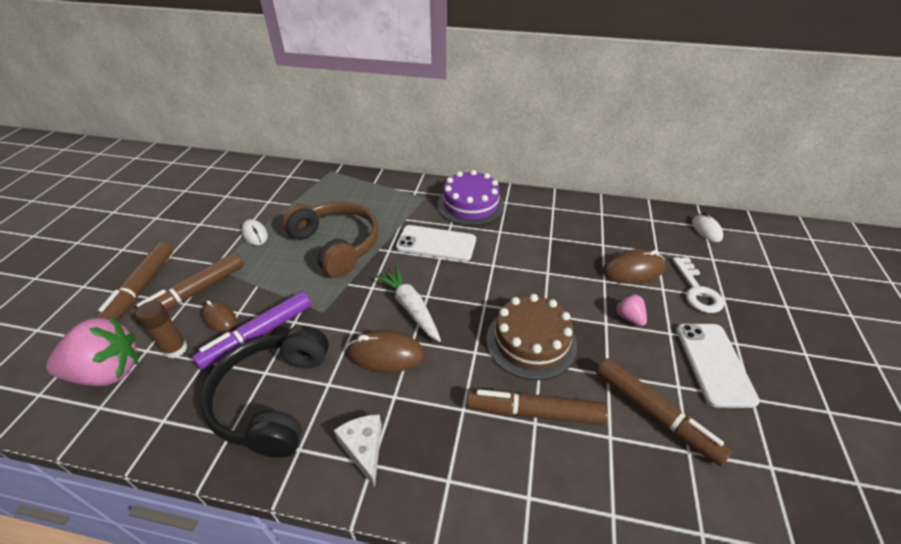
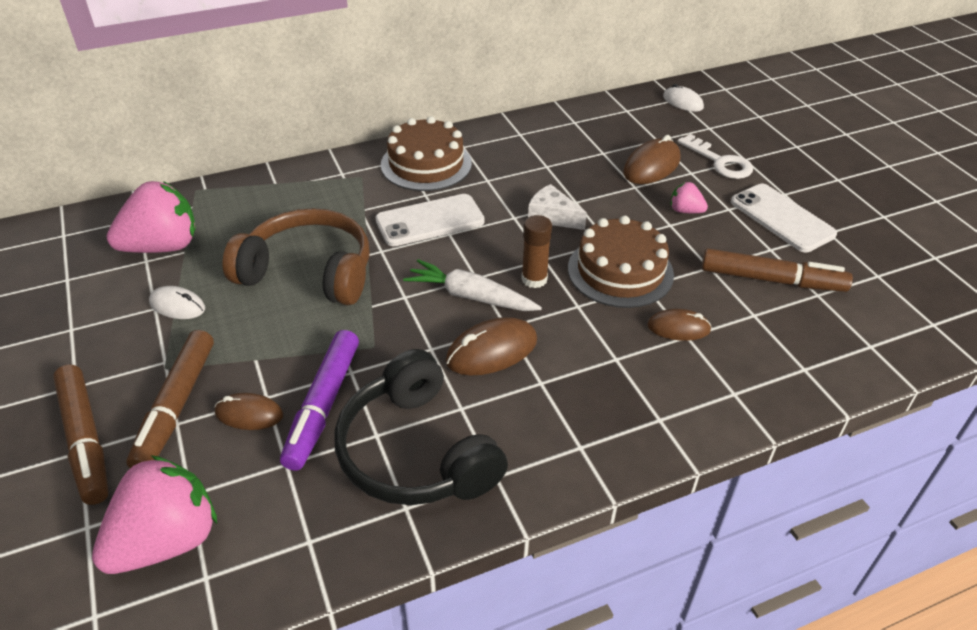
camera: 35 degrees left, 0 degrees up
brown glue stick [136,301,187,358] -> brown glue stick moved to [521,215,552,288]
white cheese [334,414,382,487] -> white cheese moved to [528,184,587,230]
purple cake [438,170,504,226] -> brown cake [381,116,472,191]
brown marker [466,389,608,425] -> brown mouse [647,309,712,341]
none -> pink strawberry [106,181,196,253]

